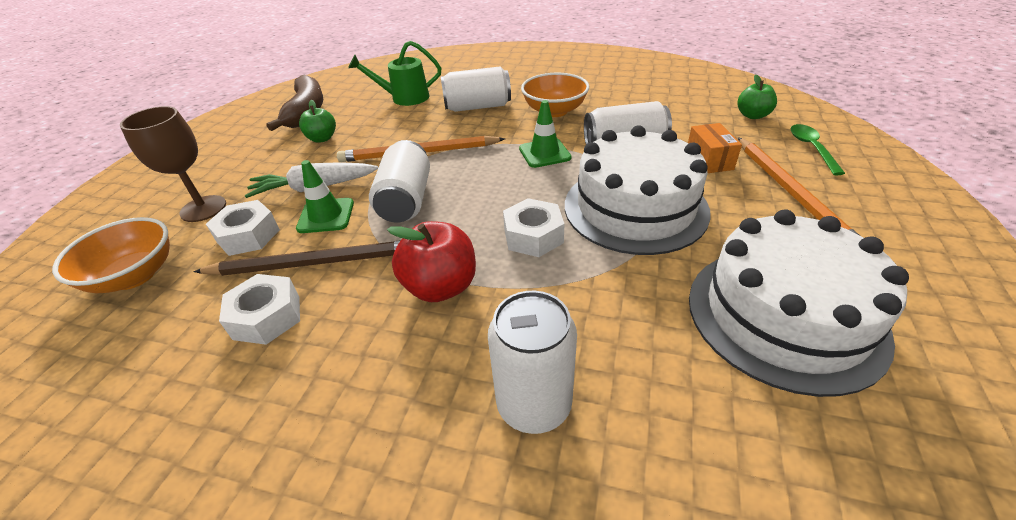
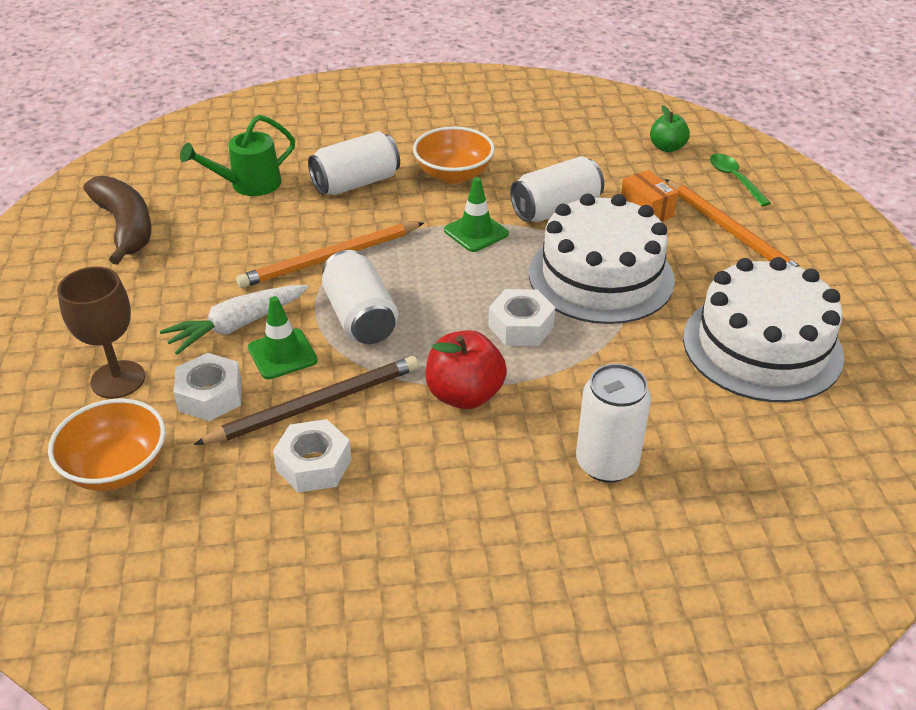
camera: 25 degrees left, 0 degrees up
green apple [299,100,336,143] -> none

